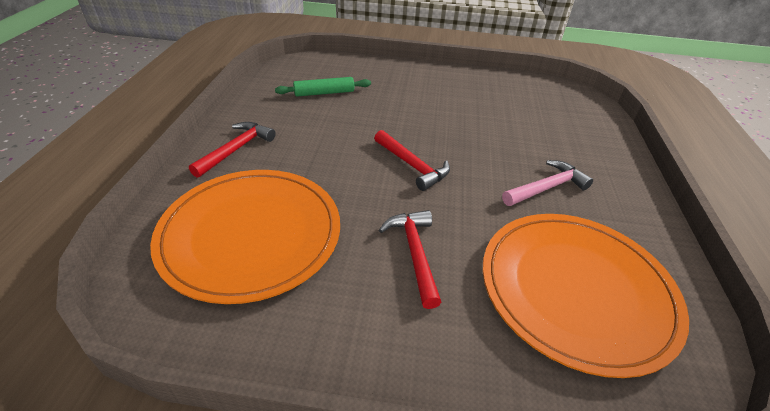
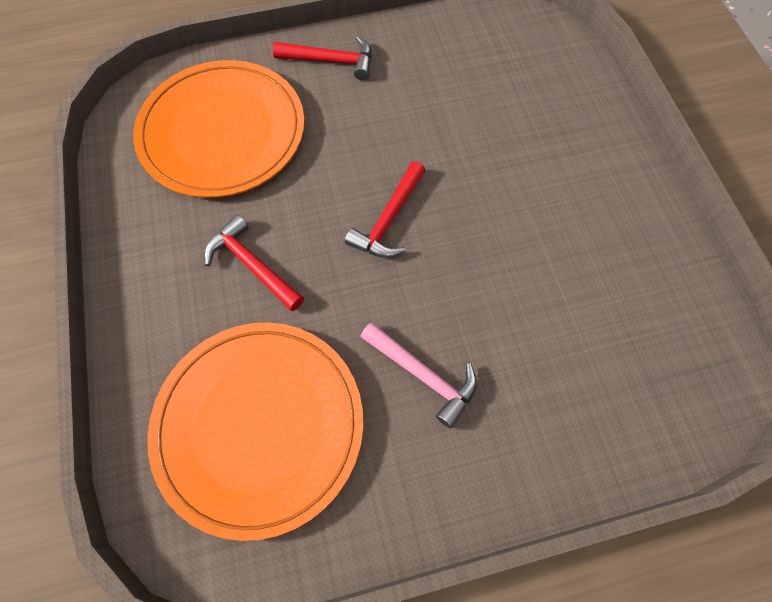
camera: 70 degrees right, 25 degrees up
green rolling pin [275,77,371,97] -> none
red hammer [379,210,441,309] -> red hammer turned 105 degrees counterclockwise [204,215,304,311]

